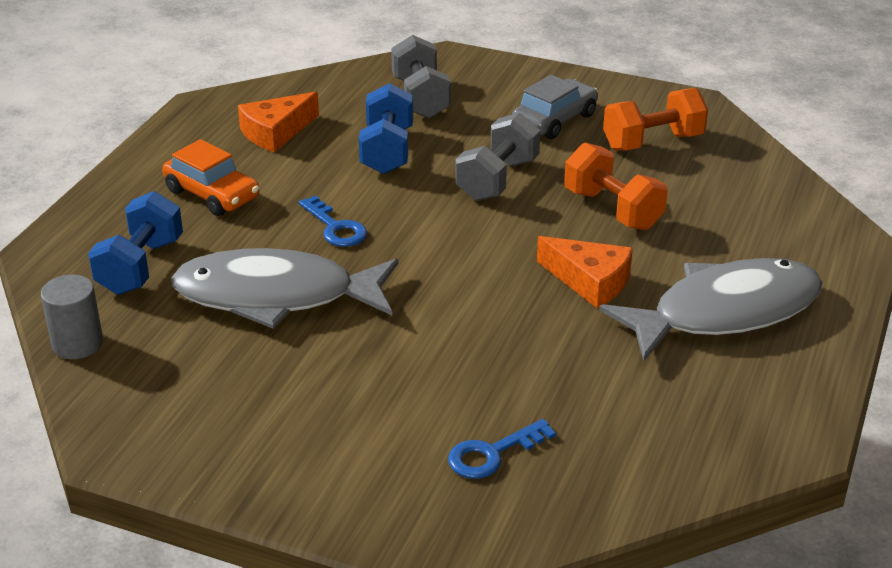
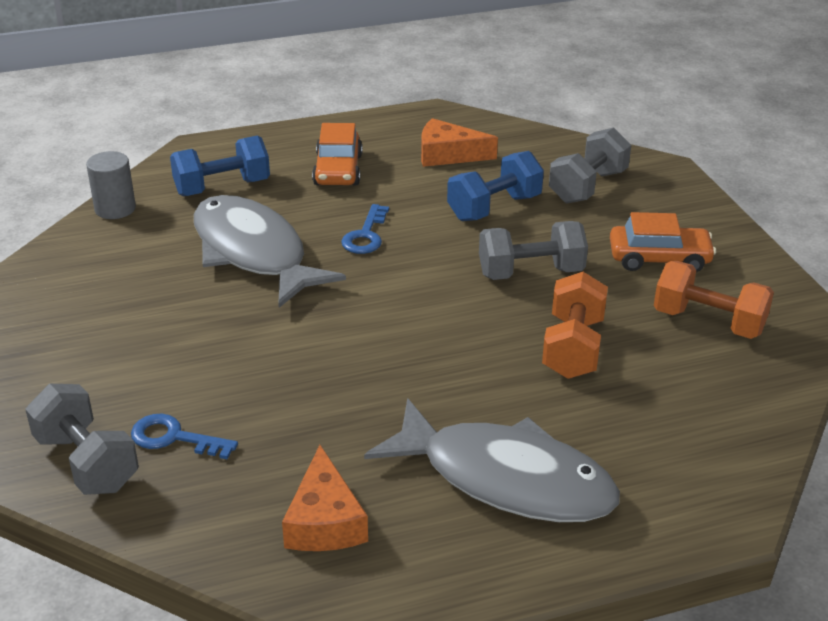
camera: 50 degrees right, 0 degrees up
grey car [512,75,598,139] -> orange car [610,212,716,272]
orange cheese [537,236,633,308] -> orange cheese moved to [282,445,368,551]
none -> grey dumbbell [25,384,139,495]

